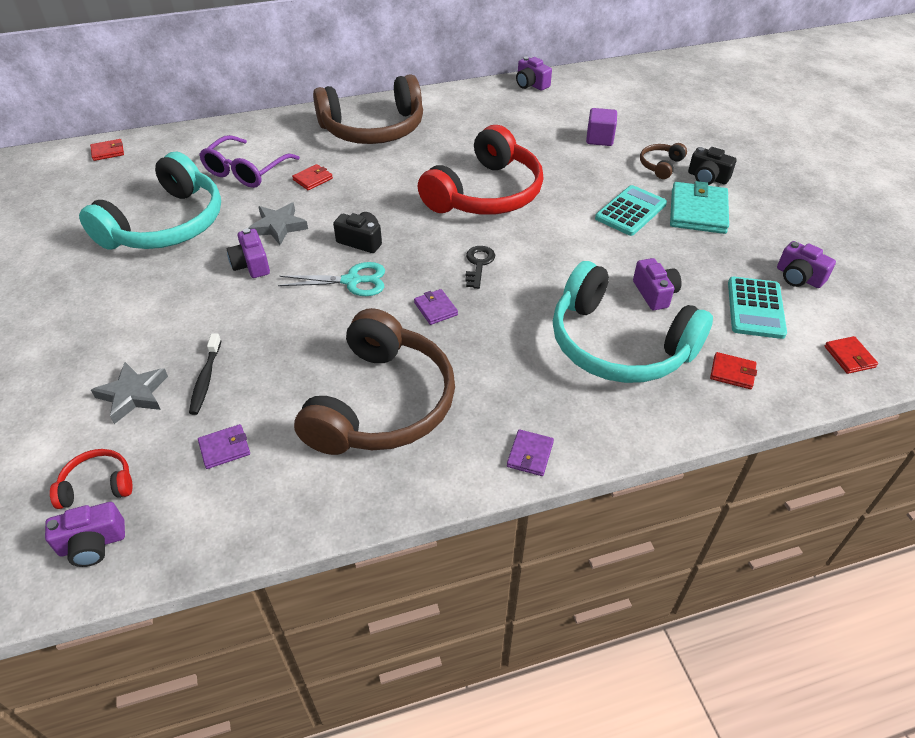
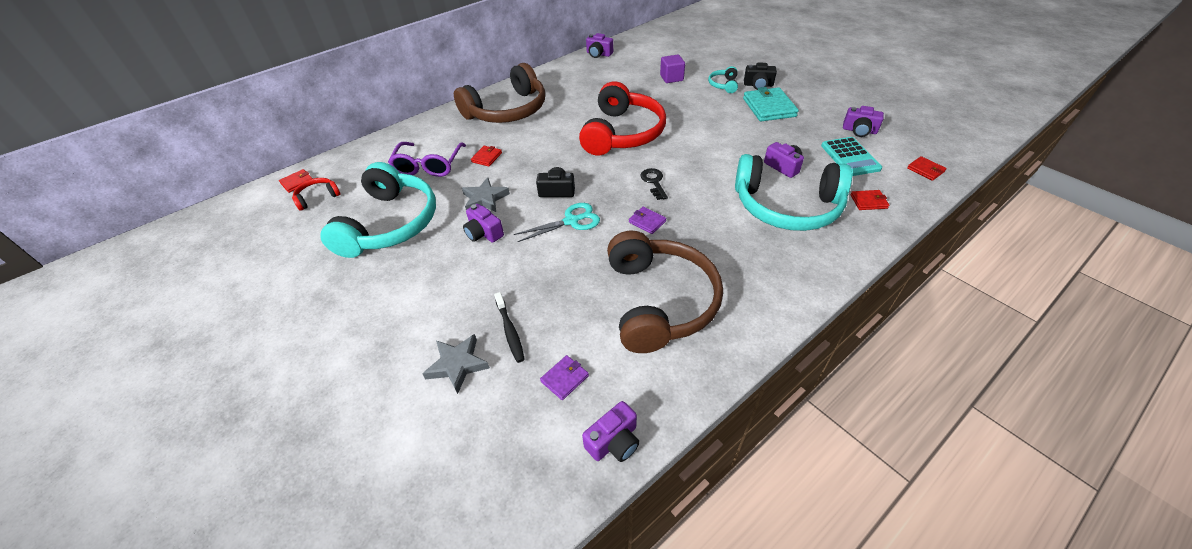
camera: 20 degrees left, 0 degrees up
purple camera [45,502,125,567] -> purple camera moved to [582,401,640,462]
red headphones [50,449,133,509] -> red headphones moved to [292,178,341,211]
purple wallet [507,429,554,476] -> none
turquoise calculator [595,185,667,236] -> none
brown headphones [640,143,687,179] -> turquoise headphones [708,66,738,93]

